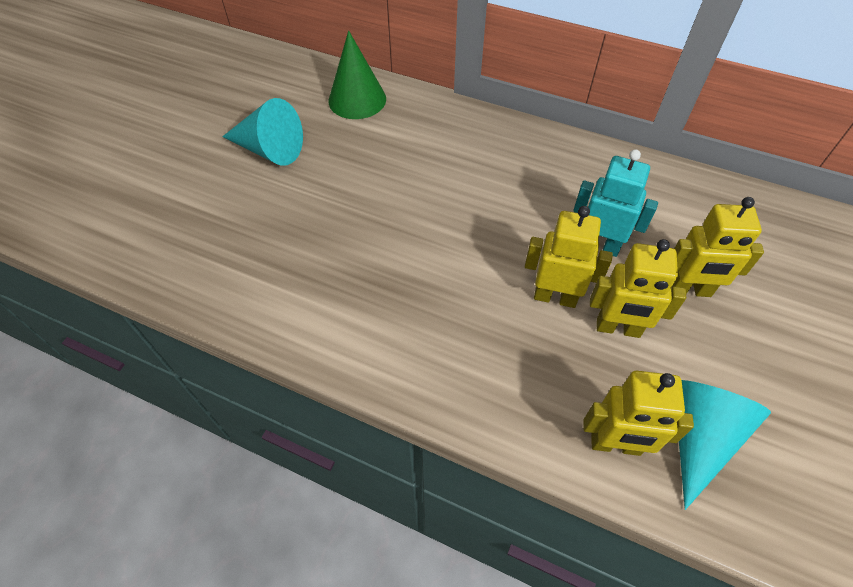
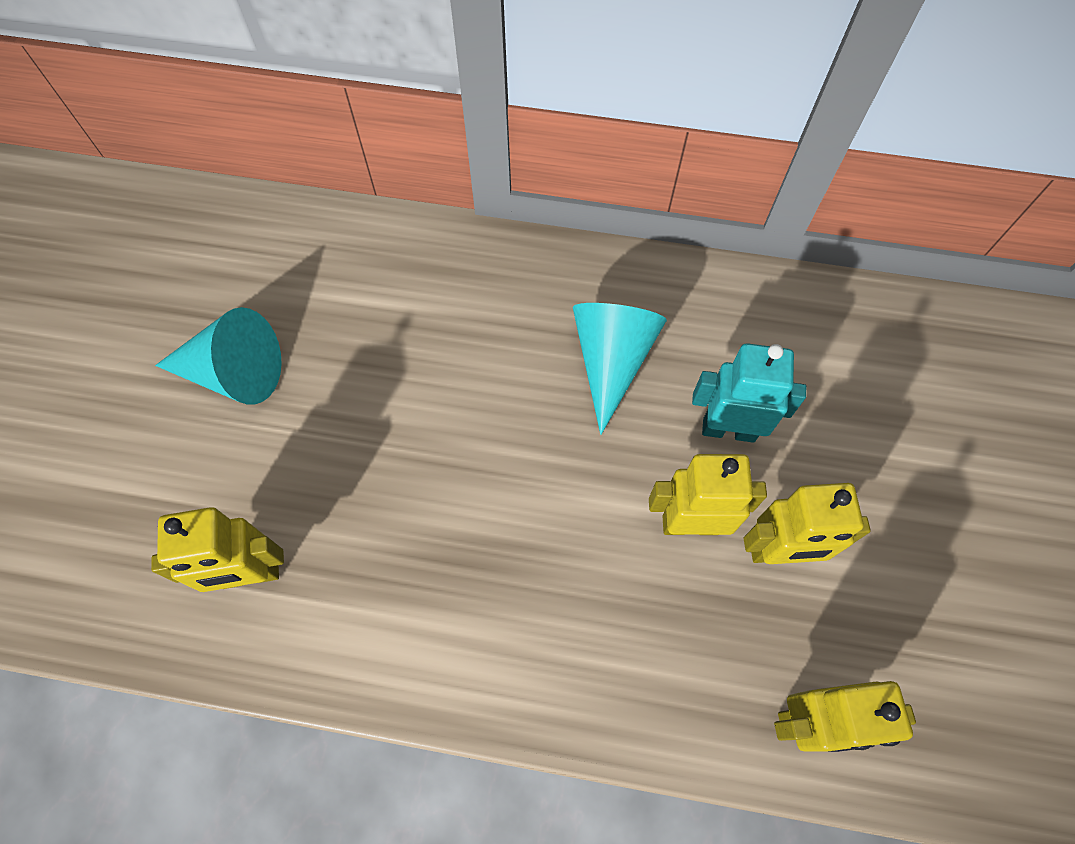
camera: 15 degrees left, 10 degrees up
green cone [328,31,386,119] -> none
yellow robot [671,197,764,297] -> yellow robot moved to [151,507,284,592]
turquoise cone [679,380,771,510] -> turquoise cone moved to [573,303,667,435]

